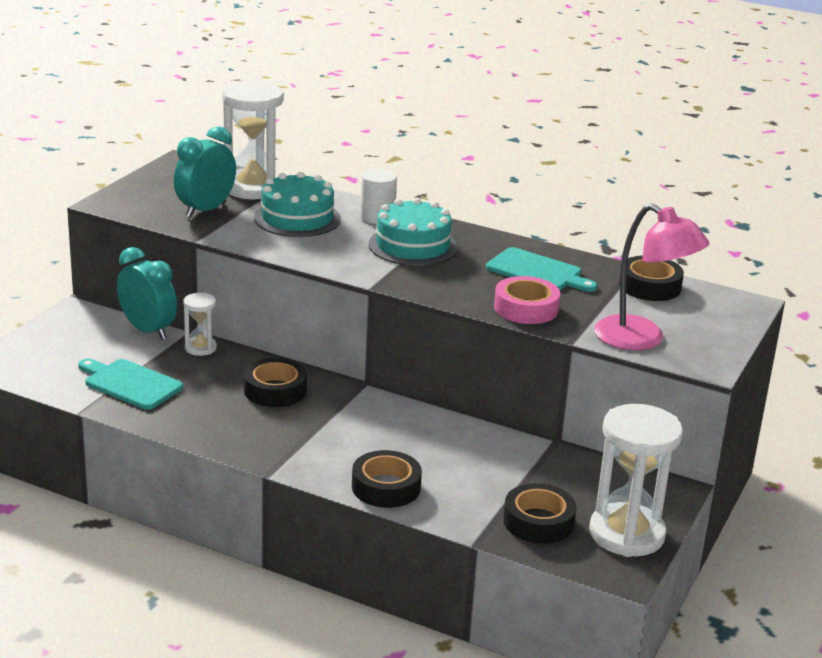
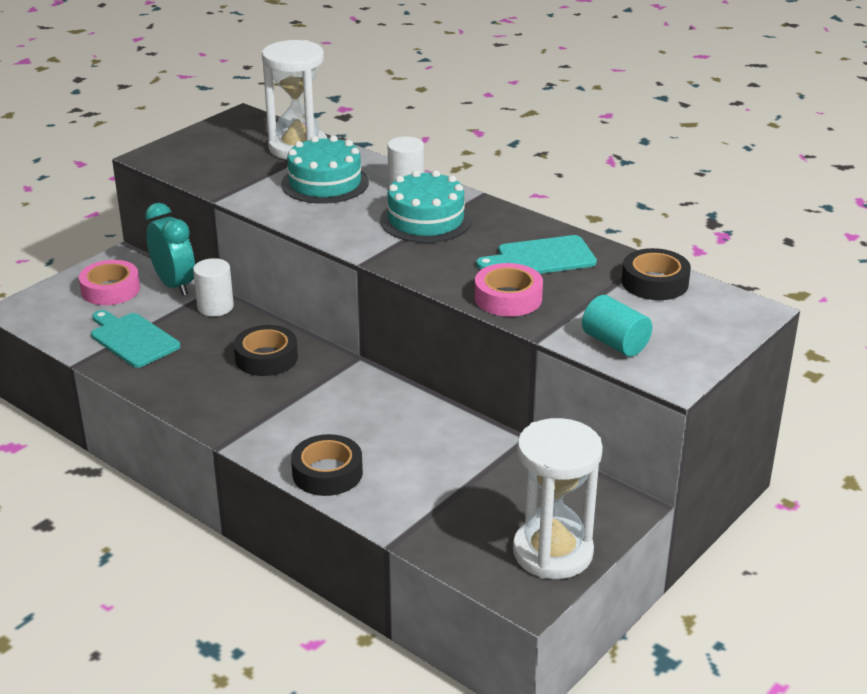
camera: 15 degrees right, 5 degrees up
turquoise clock [174,126,236,218] -> none
white hourglass [183,292,217,356] -> white cylinder [193,258,234,316]
turquoise cutting board [486,247,597,292] -> turquoise cutting board turned 120 degrees clockwise [476,235,597,274]
black tape [503,483,576,544] -> none
pink lamp [594,203,709,350] -> turquoise cylinder [582,295,652,356]
none -> pink tape [79,260,140,305]

